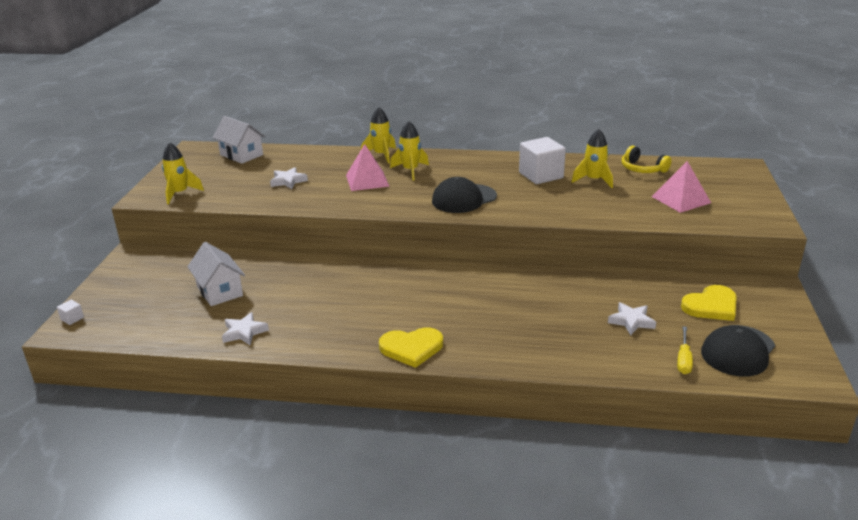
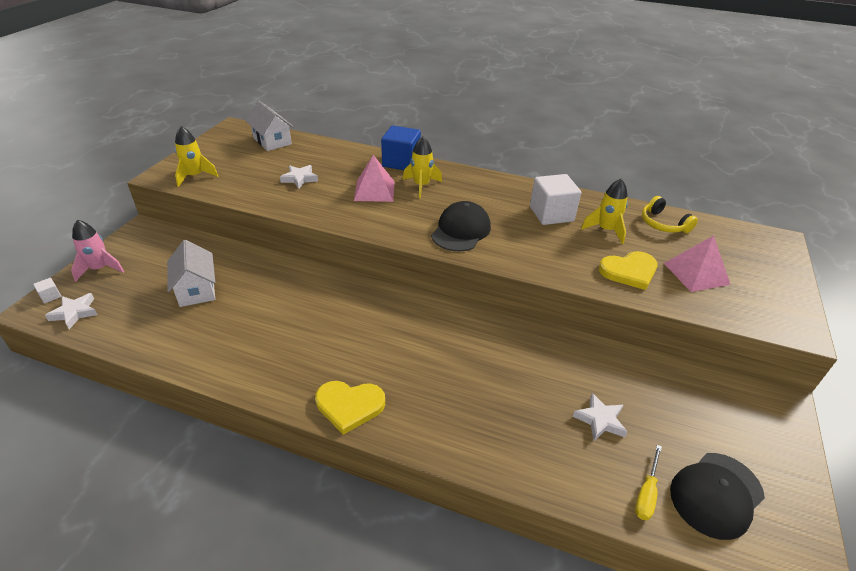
camera: 10 degrees right, 10 degrees up
white star [222,312,269,345] -> white star moved to [45,293,98,329]
yellow rocket [361,107,396,163] -> blue cube [381,126,421,170]
black cap [432,177,497,213] -> black cap turned 135 degrees clockwise [431,201,491,252]
yellow heart [681,285,737,321] -> yellow heart moved to [599,251,658,290]
none -> pink rocket [71,220,124,282]

